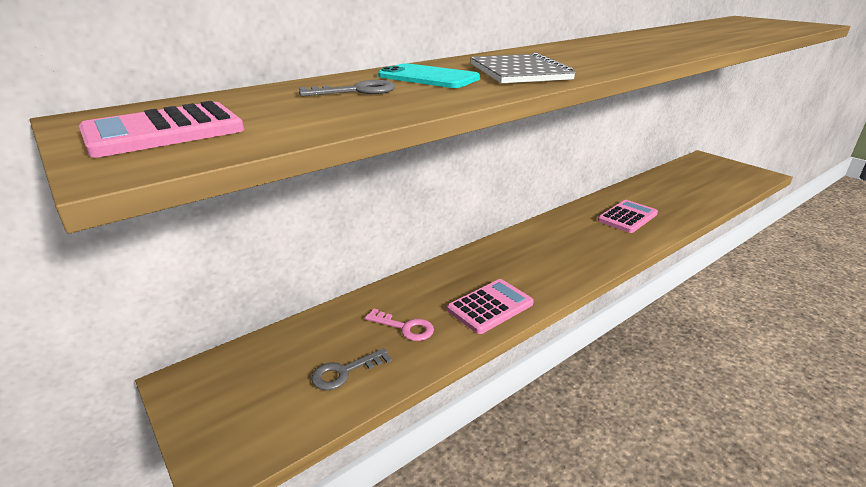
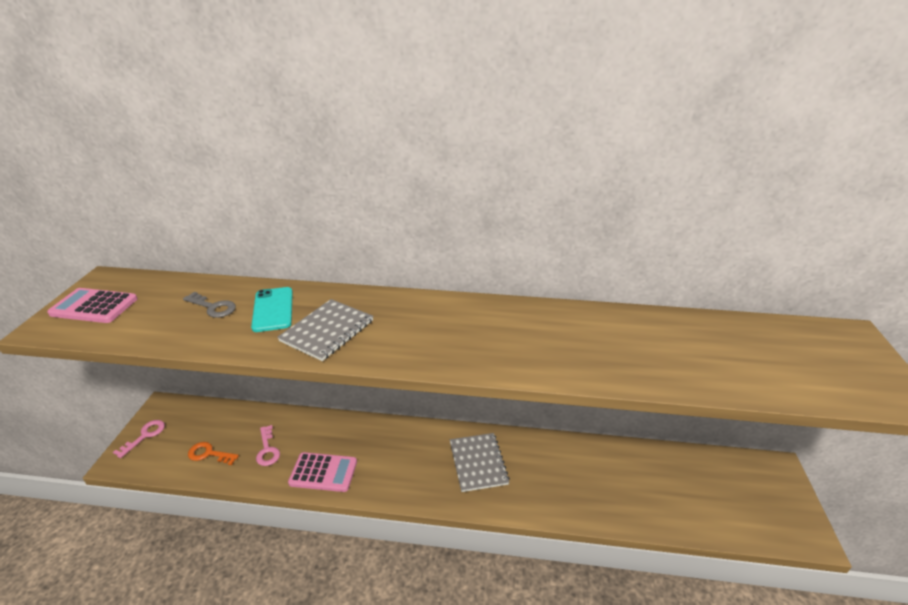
camera: 45 degrees right, 5 degrees up
grey key [311,348,392,390] -> orange key [188,442,239,465]
pink calculator [598,200,658,233] -> none
none -> pink key [113,420,165,458]
none -> grey notebook [450,433,510,492]

